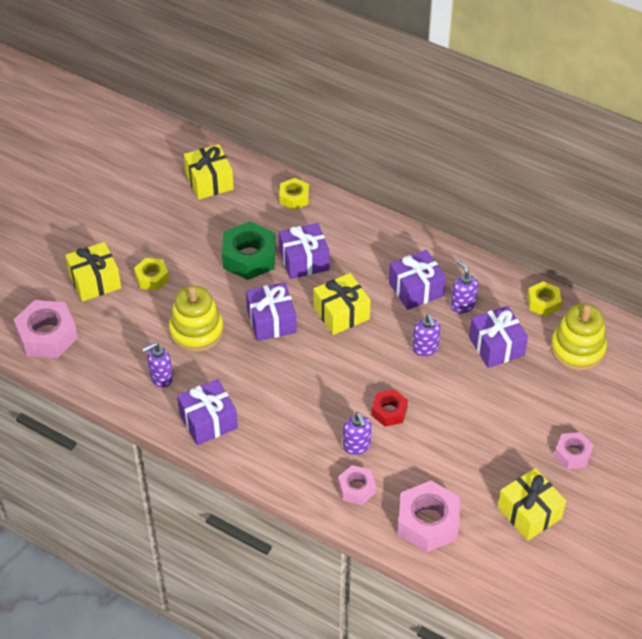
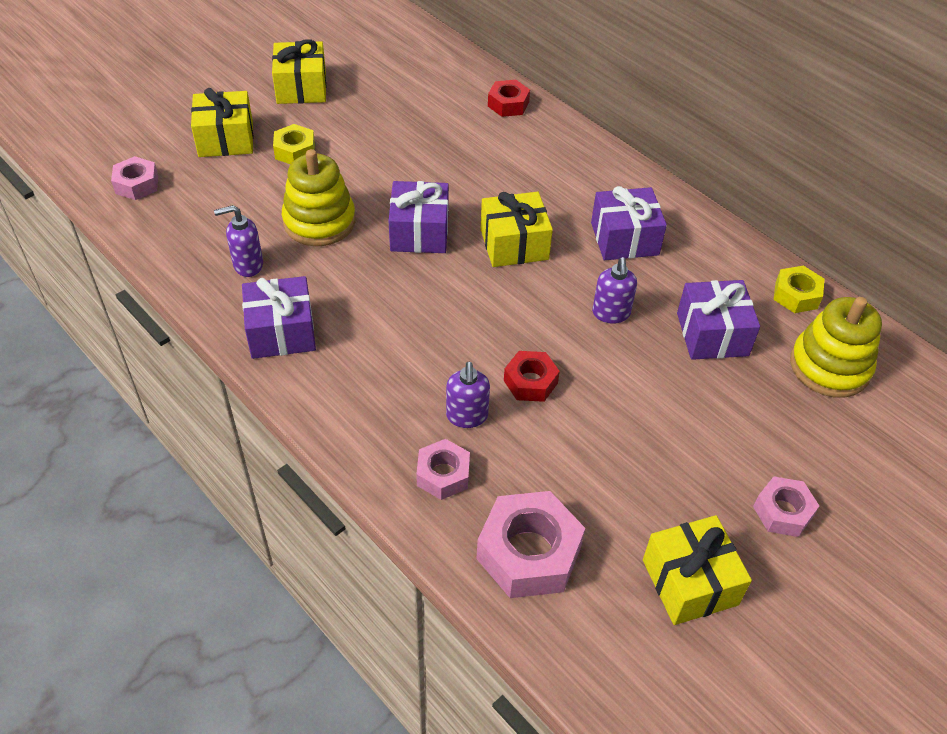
camera: 15 degrees right, 0 degrees up
pink nut [14,300,78,358] -> pink nut [111,156,158,200], size x0.58
yellow gift [184,144,234,200] -> yellow gift moved to [272,39,326,104]
green nut [222,221,276,280] -> none
yellow nut [279,178,309,210] -> red nut [488,80,530,117]
purple gift [279,223,330,279] -> none
purple soap dispenser [451,260,478,314] -> none

